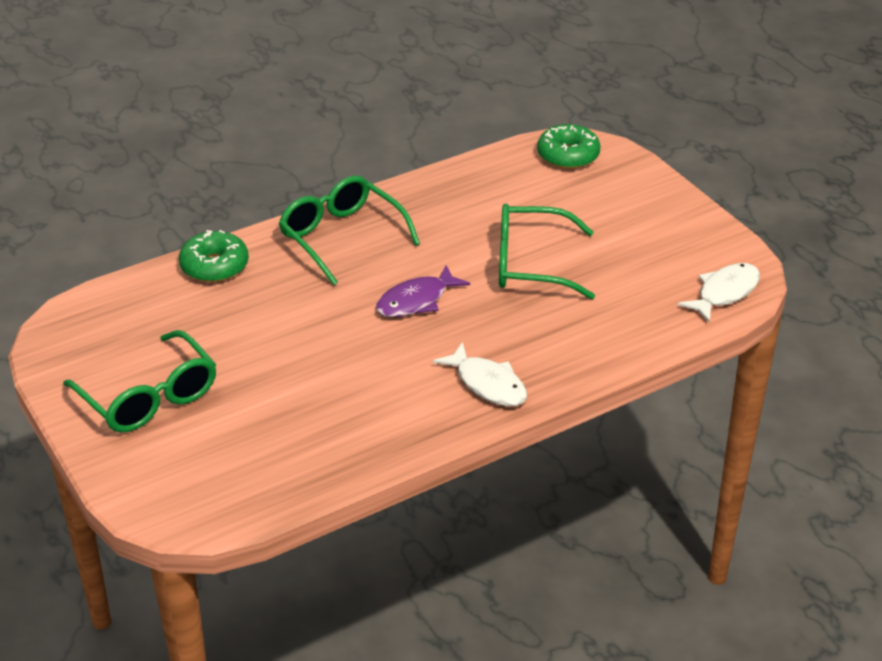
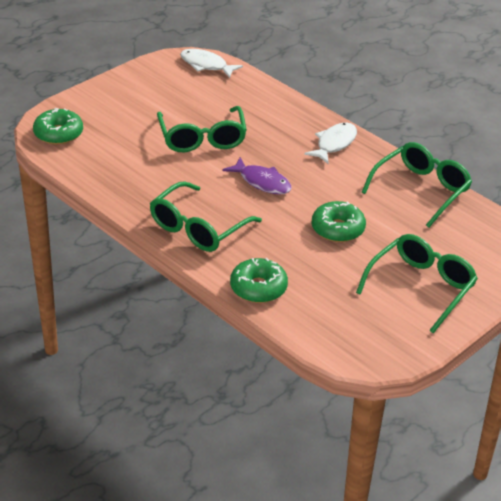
camera: 105 degrees left, 0 degrees up
none -> green donut [311,201,366,242]
none -> green glasses [362,142,472,228]

